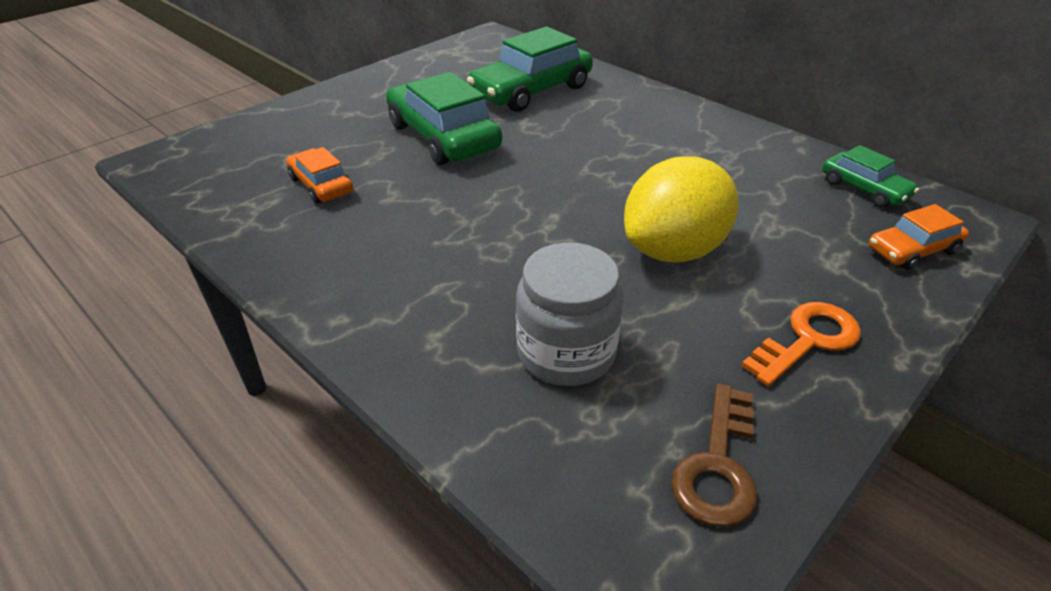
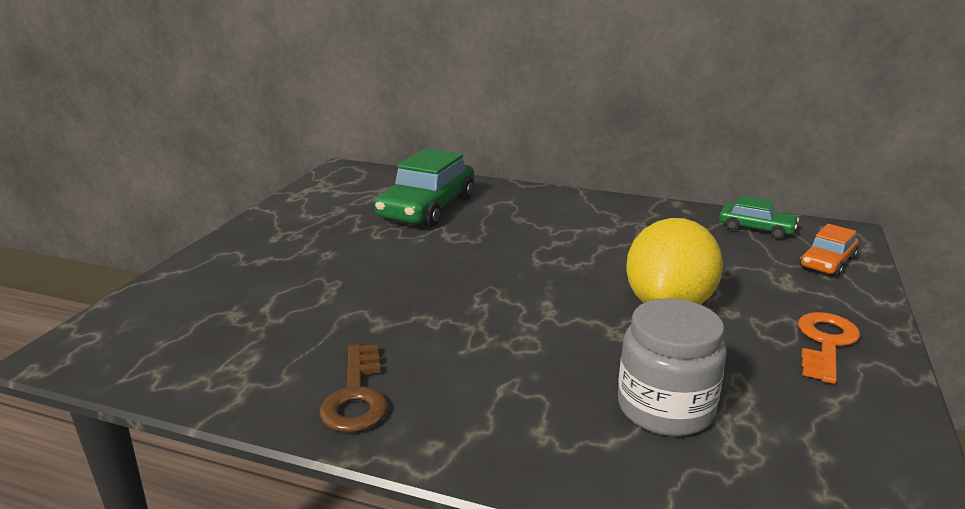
camera: 25 degrees left, 15 degrees down
orange car [286,147,353,204] -> none
green car [386,72,502,165] -> none
brown key [671,384,757,527] -> brown key moved to [319,344,388,432]

